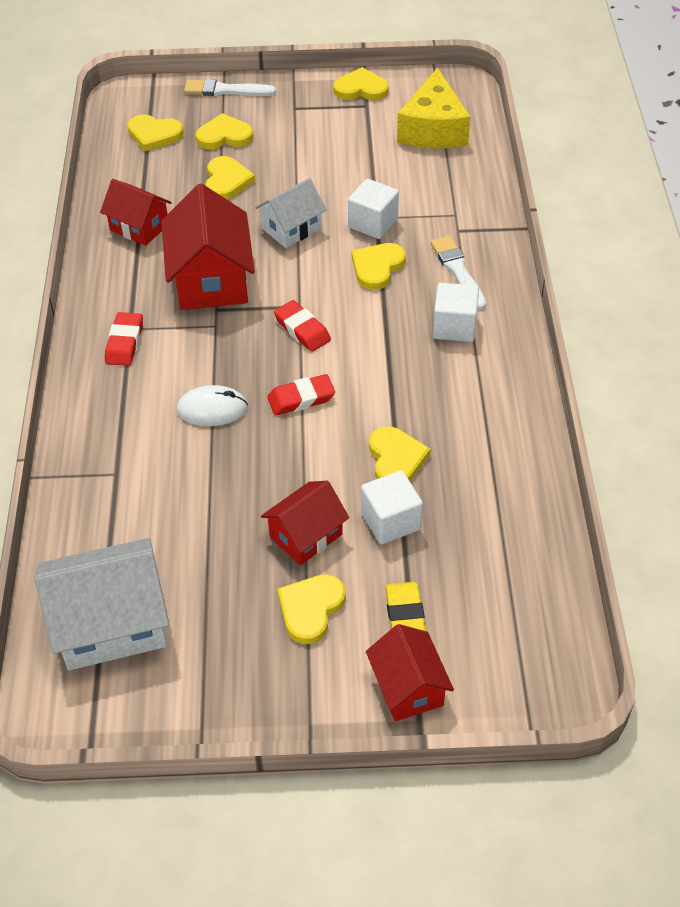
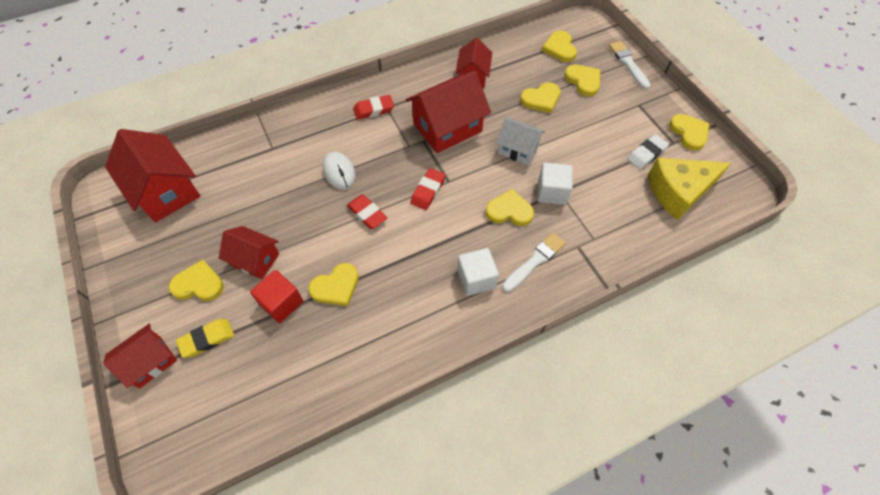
camera: 65 degrees right, 10 degrees up
white house [34,538,169,670] -> red house [105,129,200,222]
white cube [361,470,423,544] -> red cube [250,270,303,323]
none -> white eraser [627,134,669,169]

